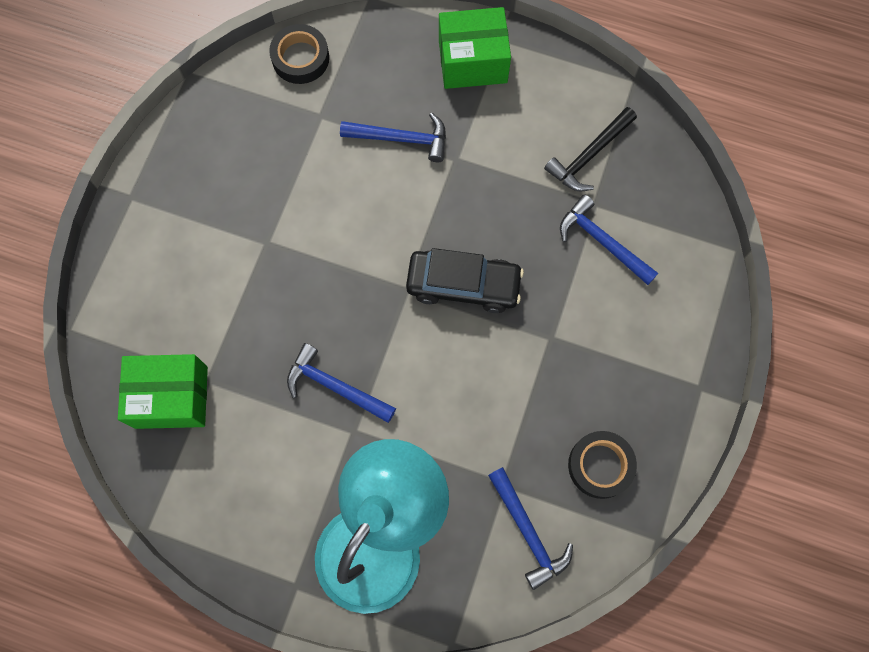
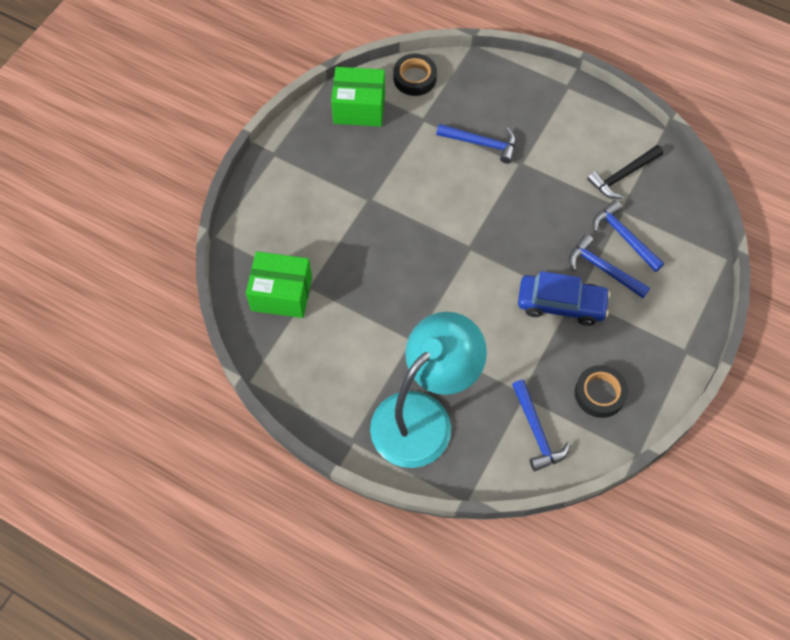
camera: 10 degrees right, 10 degrees down
blue hammer [287,343,396,423] -> blue hammer moved to [569,234,650,298]
black car [406,248,524,313] -> none
green box [439,7,511,89] -> green box moved to [331,67,385,127]
none -> blue car [518,271,610,326]

